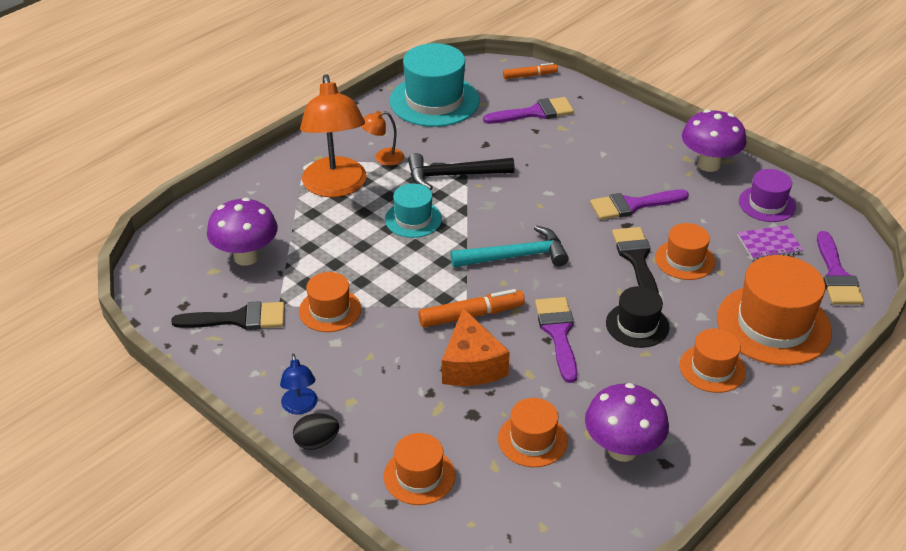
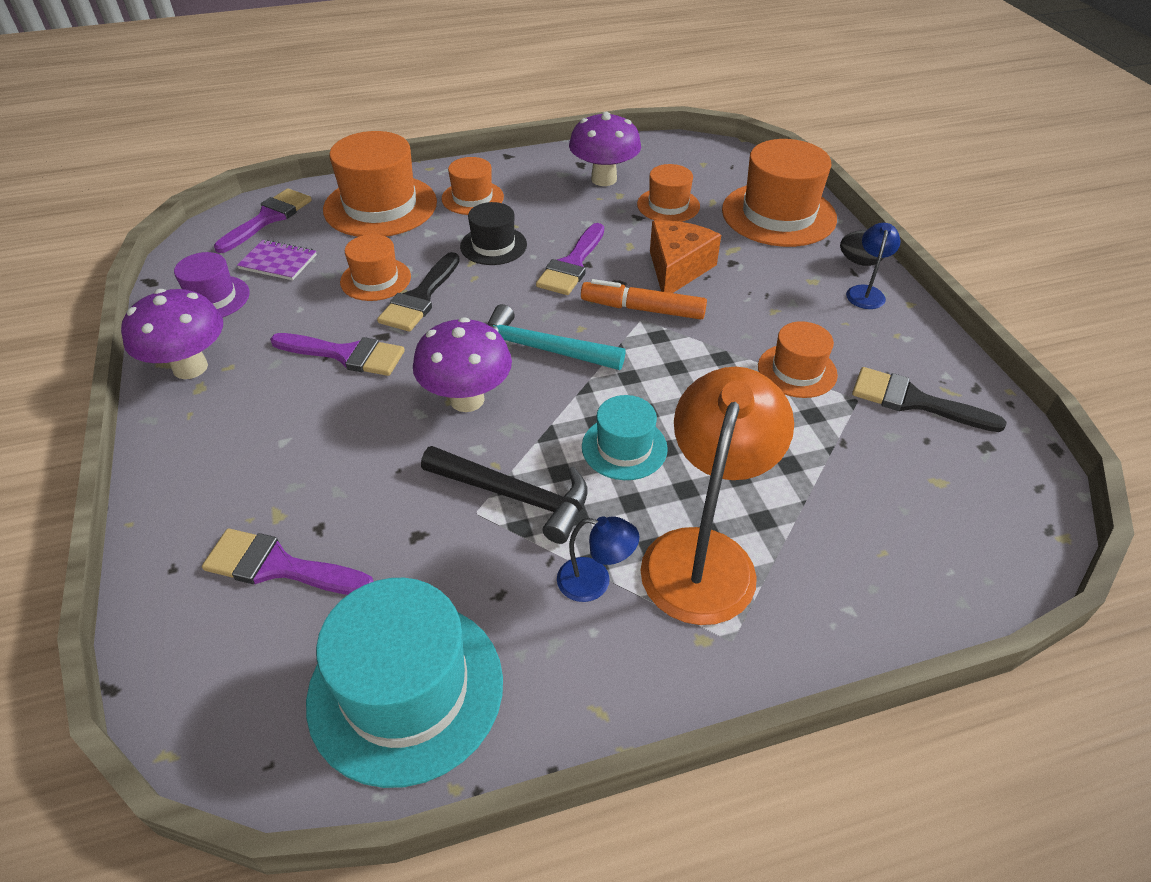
camera: 150 degrees left, 5 degrees up
purple mushroom [207,198,278,266] -> purple mushroom moved to [413,317,512,412]
orange lamp [361,111,404,166] -> blue lamp [557,516,639,602]
orange hat [384,433,455,505] -> orange hat [722,139,837,247], size x1.78
orange marker [503,63,558,79] -> none

